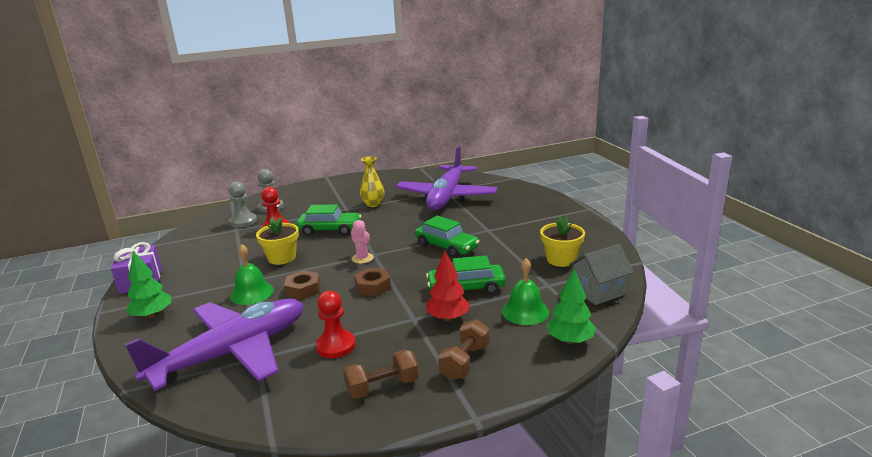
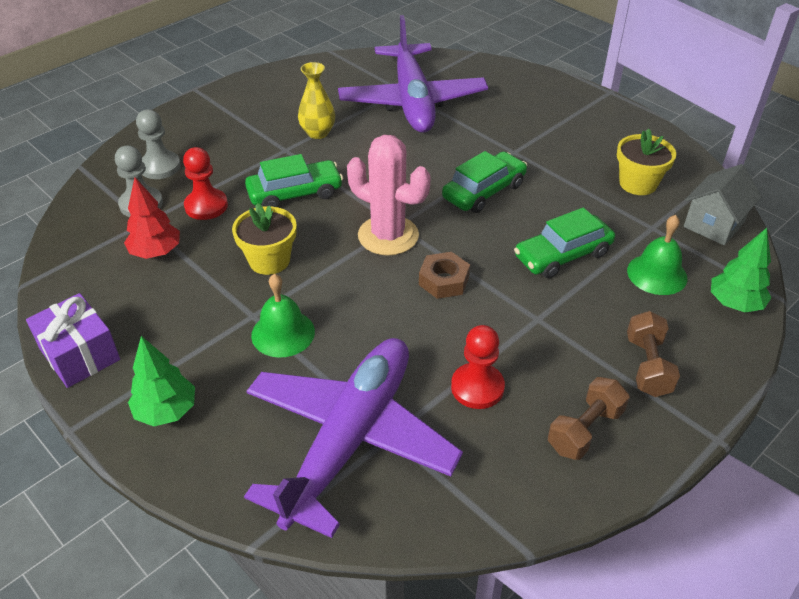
camera: 25 degrees left, 20 degrees up
brown nut [284,270,320,300] -> none
pink cactus [351,220,374,264] -> pink cactus [347,135,430,256], size x1.93
green car [415,216,480,258] -> green car turned 60 degrees counterclockwise [442,151,527,213]
red tree [426,251,470,321] -> red tree moved to [124,177,180,259]

